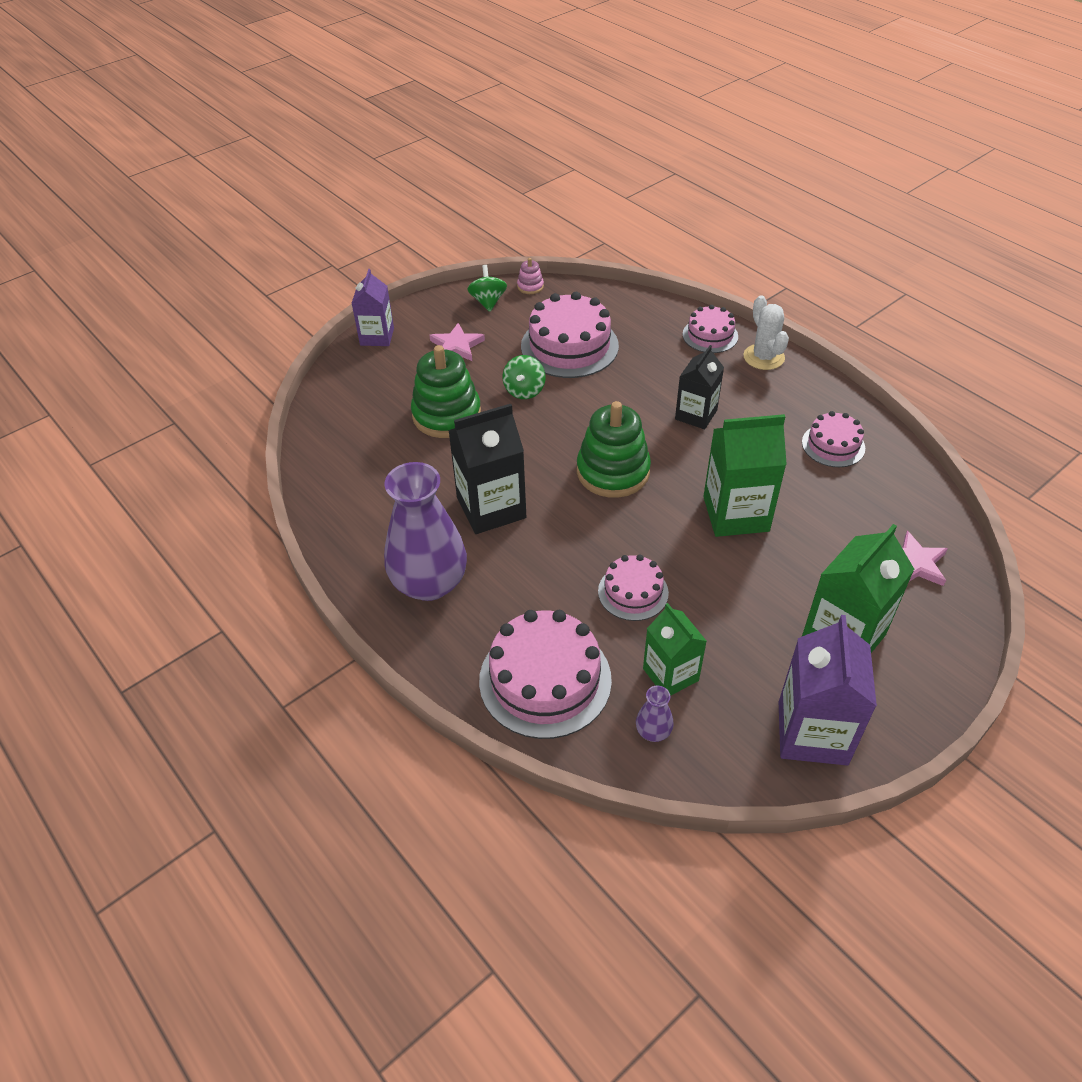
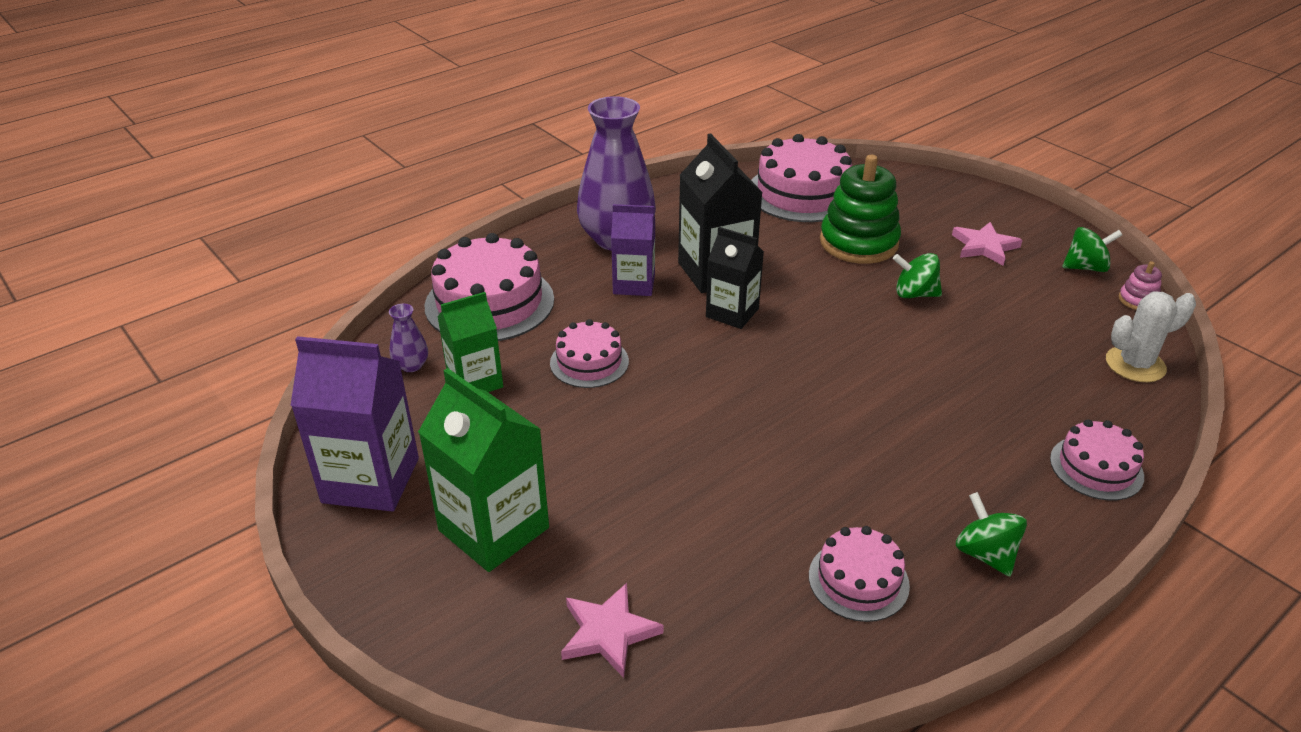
camera: 90 degrees right, 10 degrees down
purple carton [351,269,394,346] -> purple carton moved to [611,204,655,296]
pink cake [521,292,619,378] -> pink cake moved to [751,134,852,222]
green stacking toy [577,401,651,498] -> none
black carton [675,345,724,429] -> black carton moved to [706,227,764,329]
green carton [703,414,787,537] -> none
white cactus [744,295,789,370] -> white cactus moved to [1106,292,1196,382]
none -> green spinning top [956,492,1027,576]

